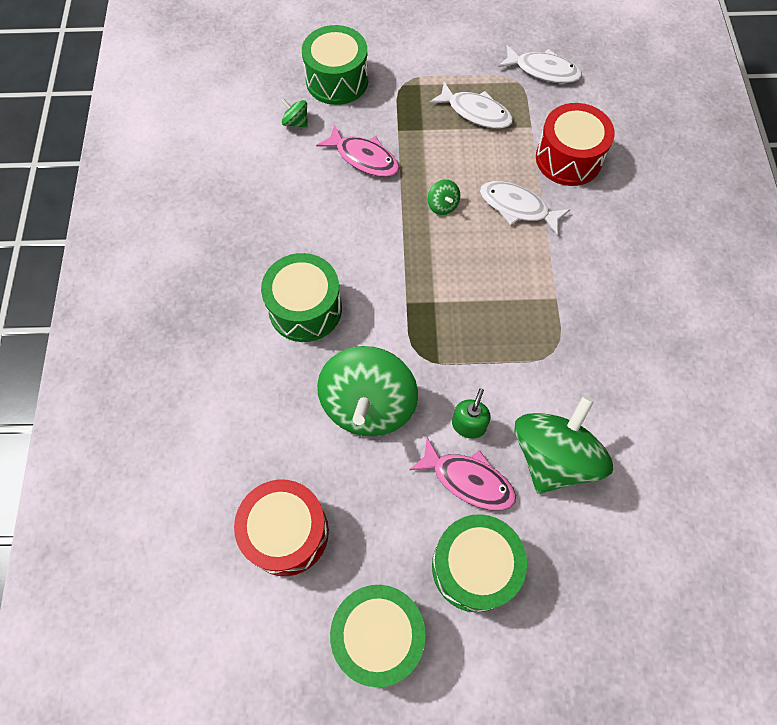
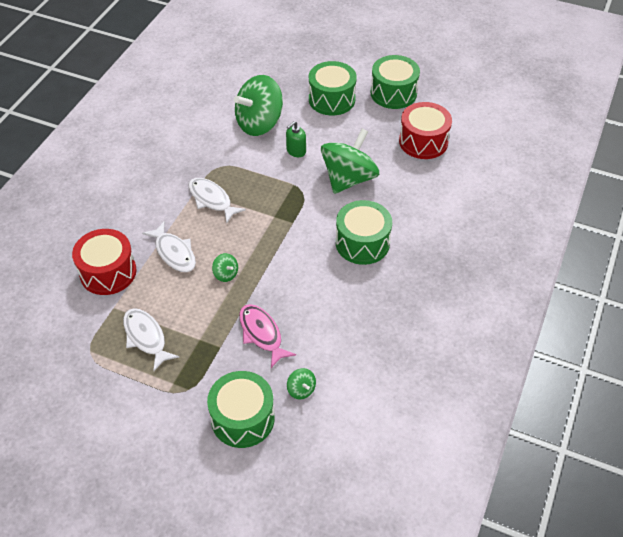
camera: 155 degrees left, 15 degrees down
pink fish [409,437,516,511] -> none
green spinning top [428,179,460,215] -> green spinning top turned 135 degrees clockwise [212,253,238,282]
white fish [498,45,582,83] -> white fish moved to [188,178,246,223]

